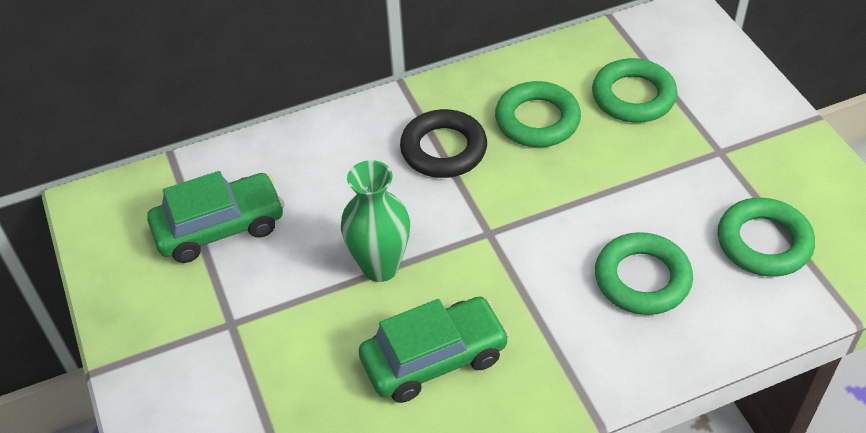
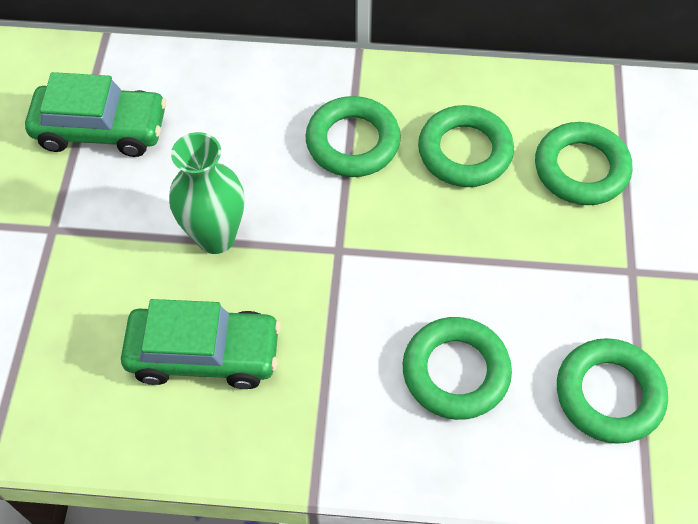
camera: 25 degrees right, 10 degrees up
black ring [400,109,487,178] -> green ring [305,96,401,177]

